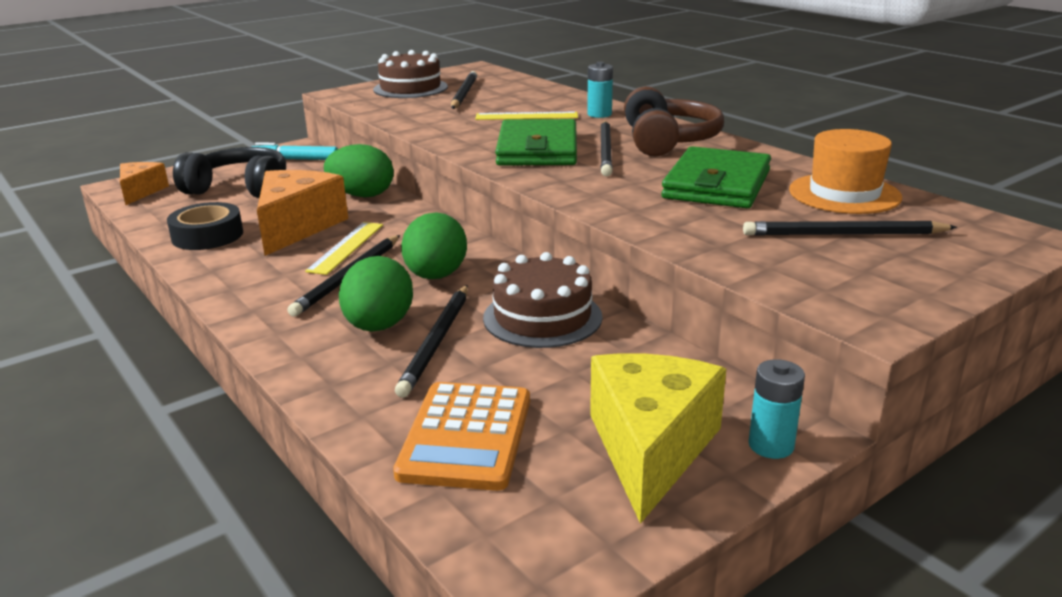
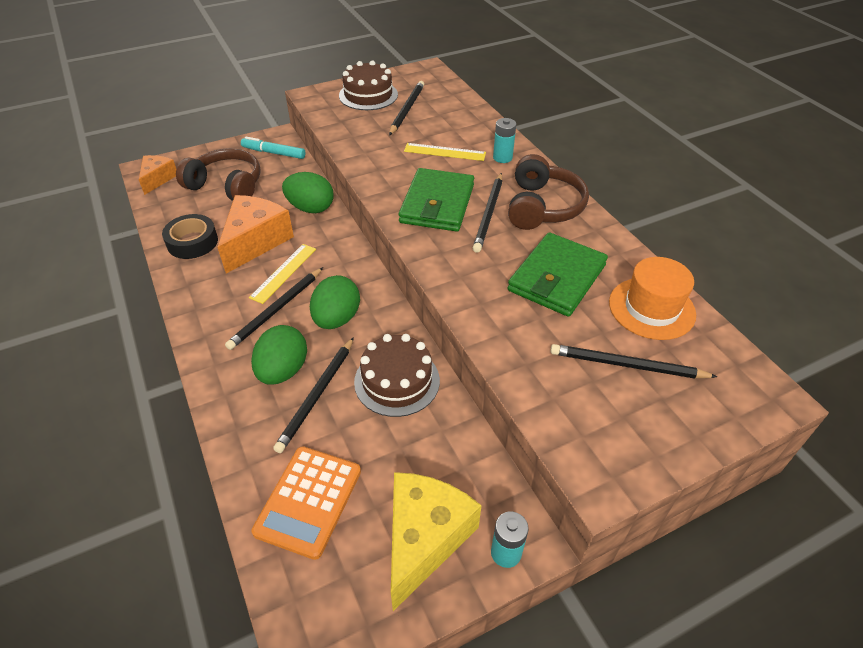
camera: 10 degrees right, 20 degrees up
black headphones [173,147,286,198] -> brown headphones [176,148,261,201]

